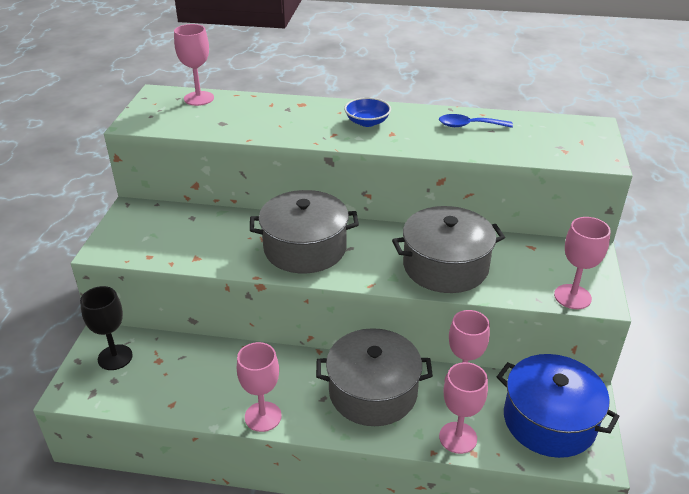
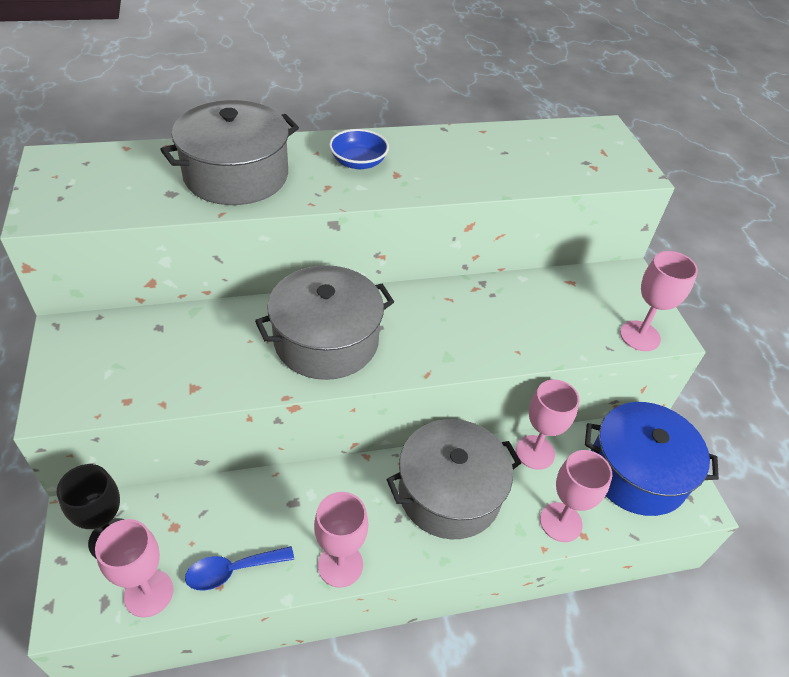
camera: 25 degrees left, 10 degrees up
pink goblet [174,24,214,106] -> pink goblet moved to [95,519,173,617]
grey pot [392,206,505,293] -> grey pot moved to [160,100,299,205]
blue spoon [439,114,513,128] -> blue spoon moved to [185,546,294,591]

